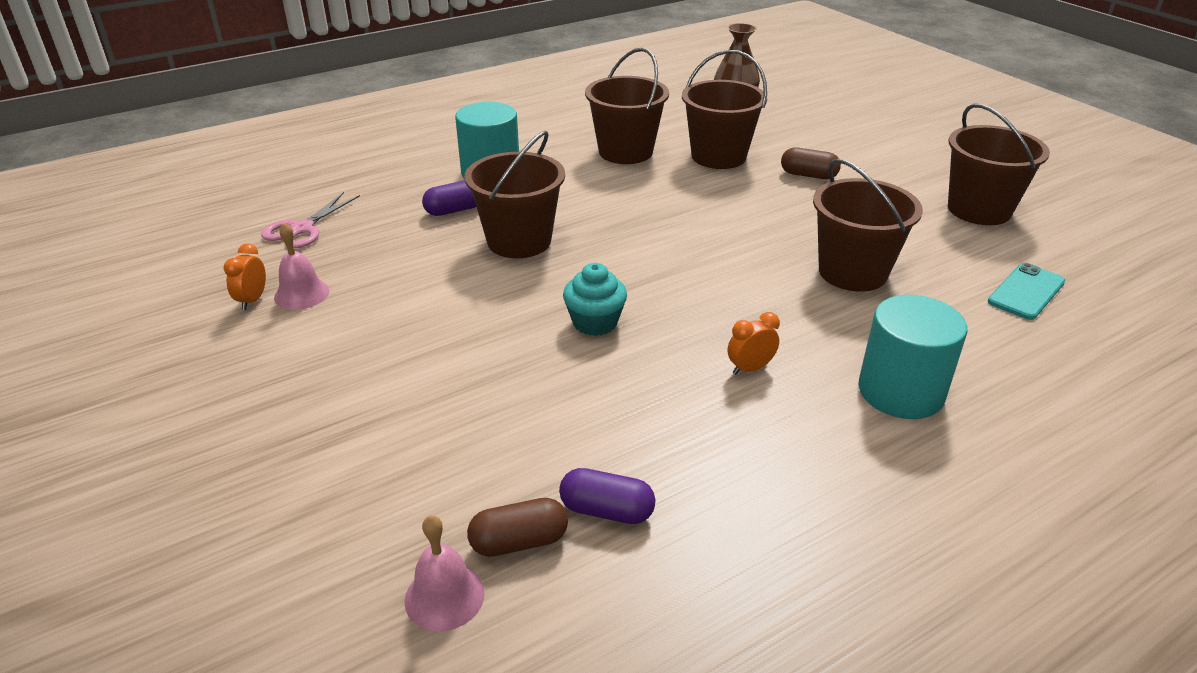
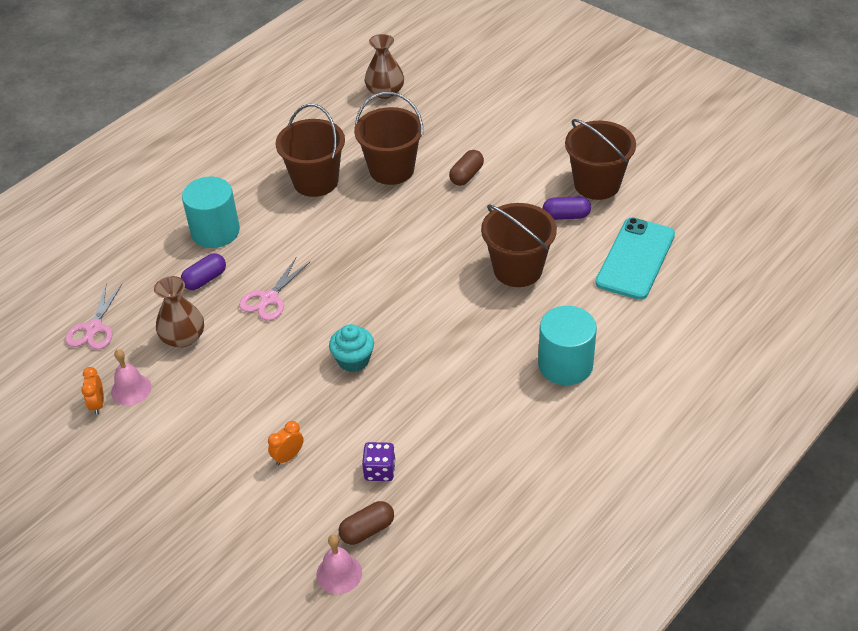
camera: 15 degrees left, 10 degrees up
brown bucket [465,131,565,258] -> pink scissors [239,258,310,321]
purple capsule [559,468,655,524] -> purple capsule moved to [543,196,591,220]
orange clock [728,312,780,375] -> orange clock moved to [268,421,303,466]
brown capsule [781,147,841,179] -> brown capsule turned 60 degrees counterclockwise [449,150,484,186]
turquoise phone [988,263,1065,320] -> turquoise phone [595,218,675,300], size x1.63
none -> brown vase [154,276,204,348]
none -> purple dice [362,442,395,481]

